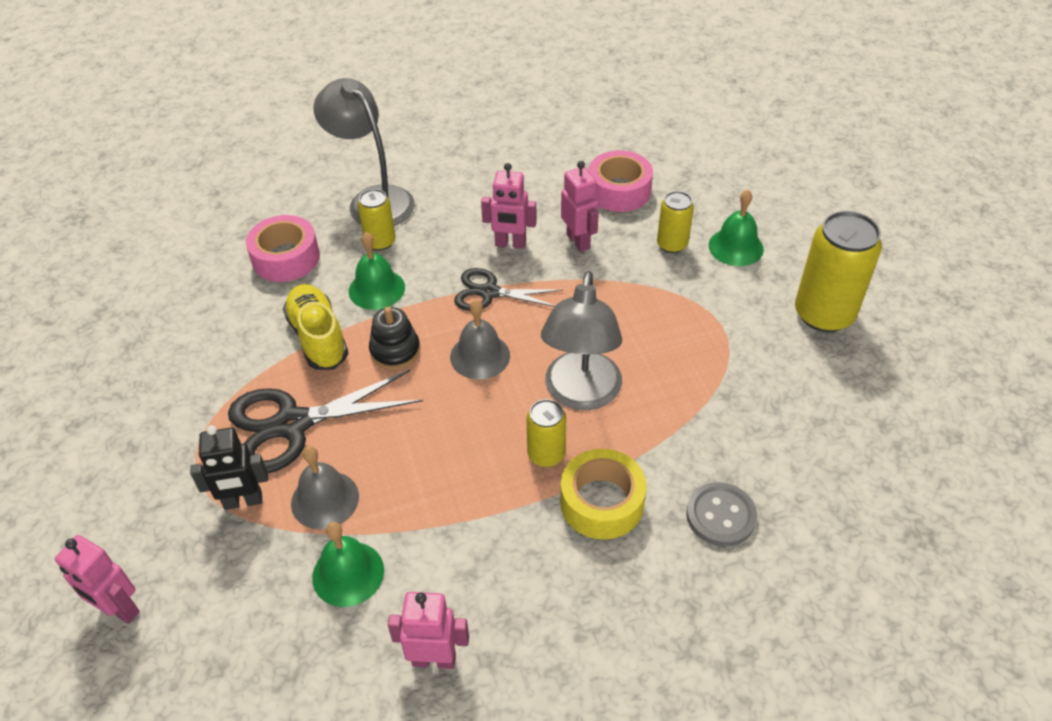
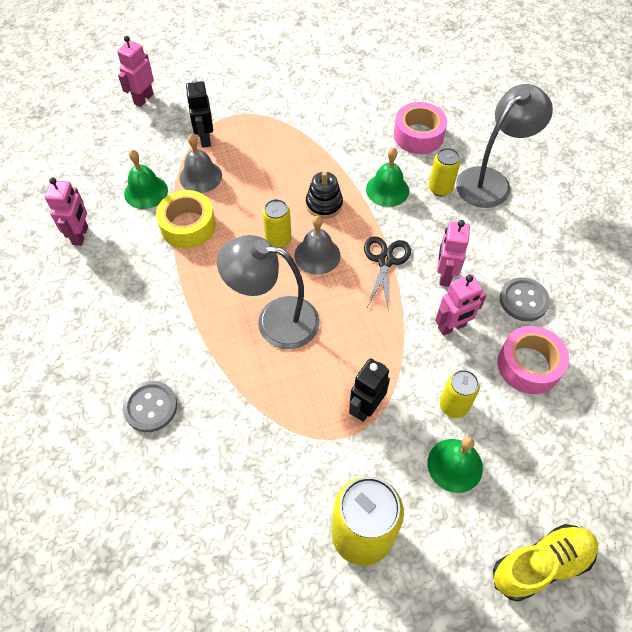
camera: 90 degrees right, 10 degrees up
black scissors [228,369,423,473] -> none
yellow shoe [283,284,348,370] -> yellow shoe moved to [493,524,598,602]
yellow can [527,399,566,467] -> yellow can moved to [262,199,291,248]
yellow tape [560,449,647,540] -> yellow tape moved to [156,190,216,249]
none -> black robot [349,358,390,422]
none -> grey button [500,277,550,321]

